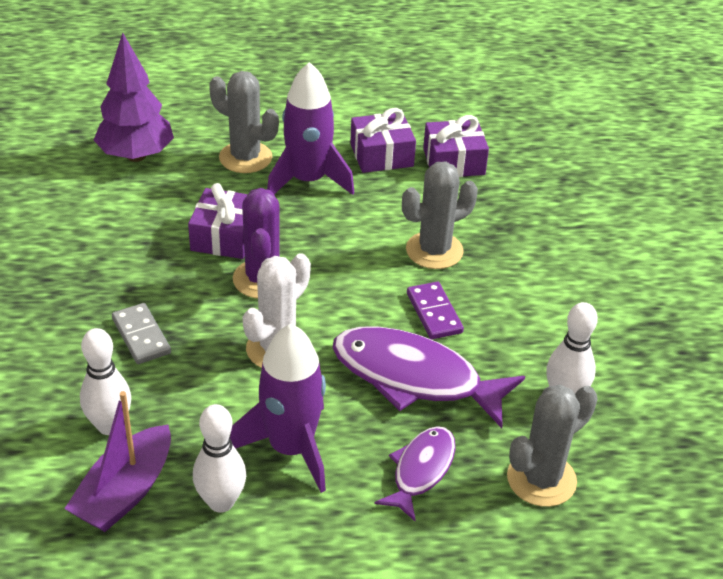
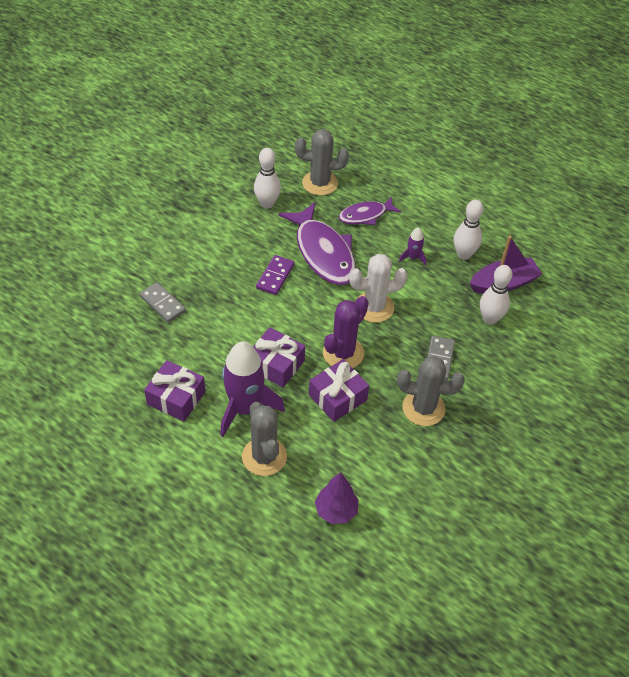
camera: 140 degrees left, 10 degrees up
purple tree [94,32,174,162] -> purple tree [315,472,359,524], size x0.64
purple rocket [230,324,326,493] -> purple rocket [399,227,427,265], size x0.45
grey cactus [402,162,478,269] -> grey cactus moved to [397,356,465,426]
purple gift [423,115,489,177] -> purple gift moved to [253,327,305,388]
none -> grey domino [139,282,186,323]

